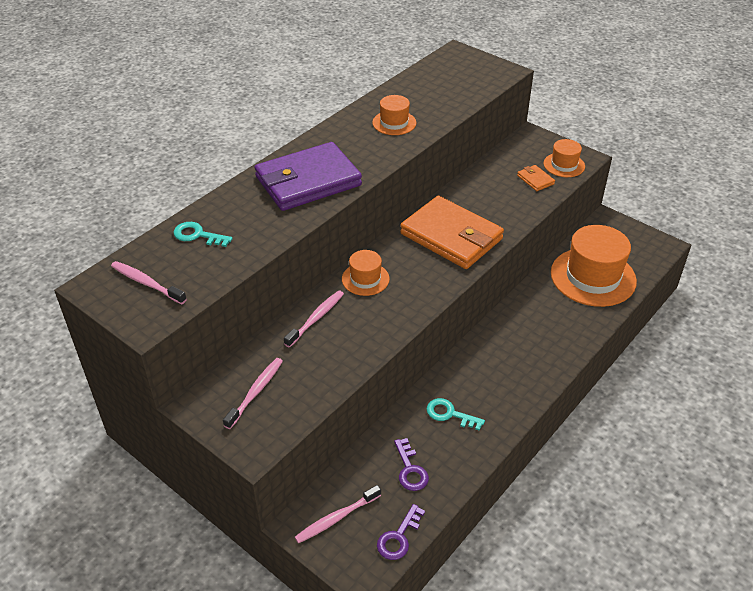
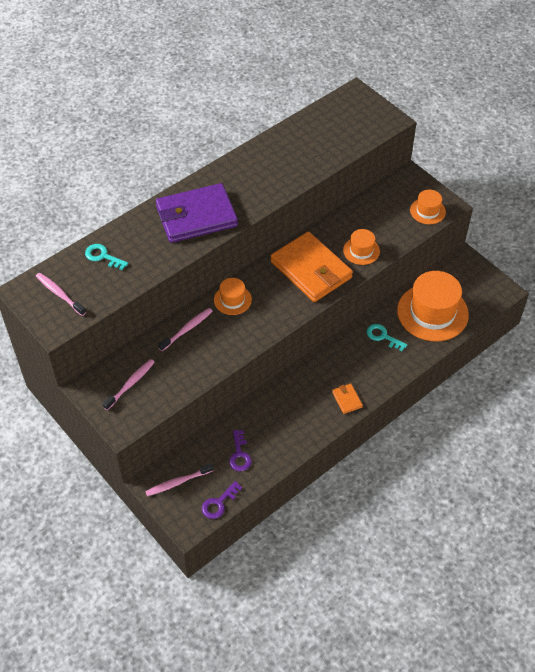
camera: 10 degrees right, 10 degrees up
orange hat [372,95,416,135] -> orange hat moved to [343,229,380,265]
turquoise key [427,398,485,431] -> turquoise key moved to [367,324,407,351]
orange wallet [517,165,555,191] -> orange wallet moved to [332,384,363,414]

